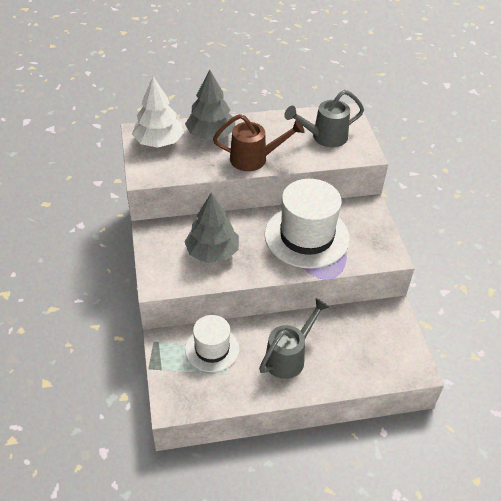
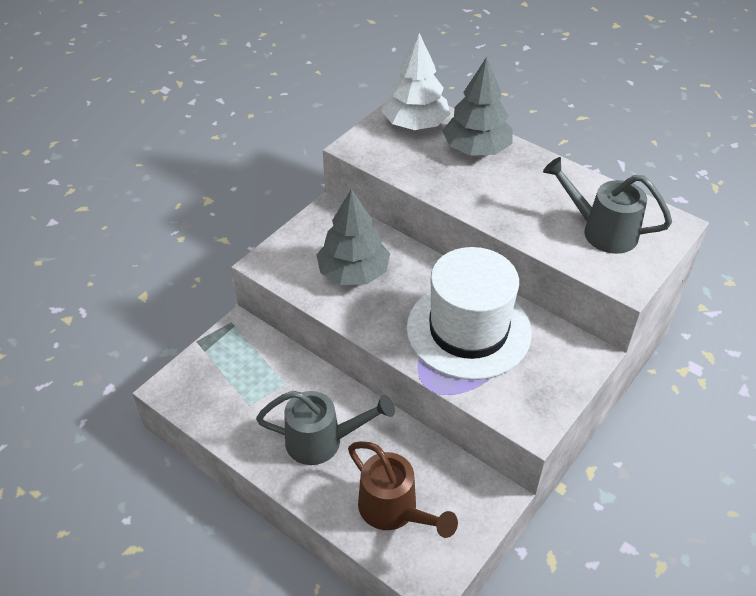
camera: 50 degrees right, 0 degrees up
white hat [185,315,239,372] -> none
brown watering can [213,114,305,171] -> brown watering can moved to [348,441,458,538]

